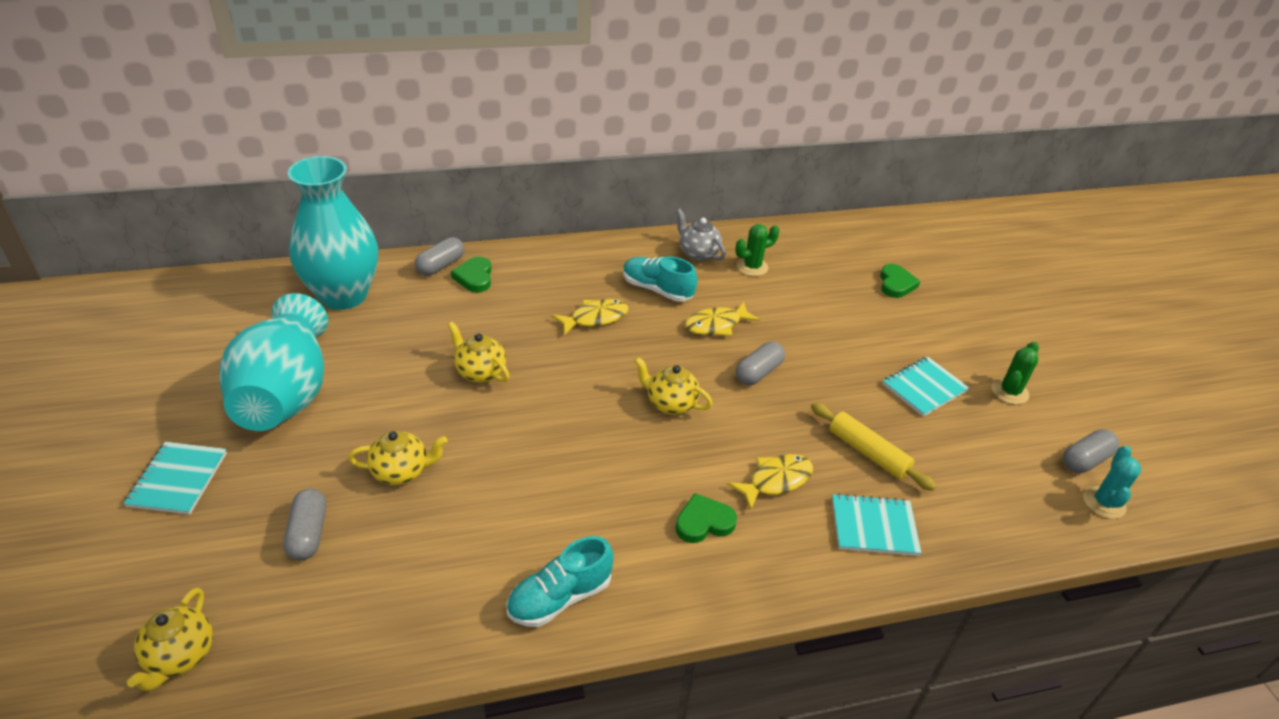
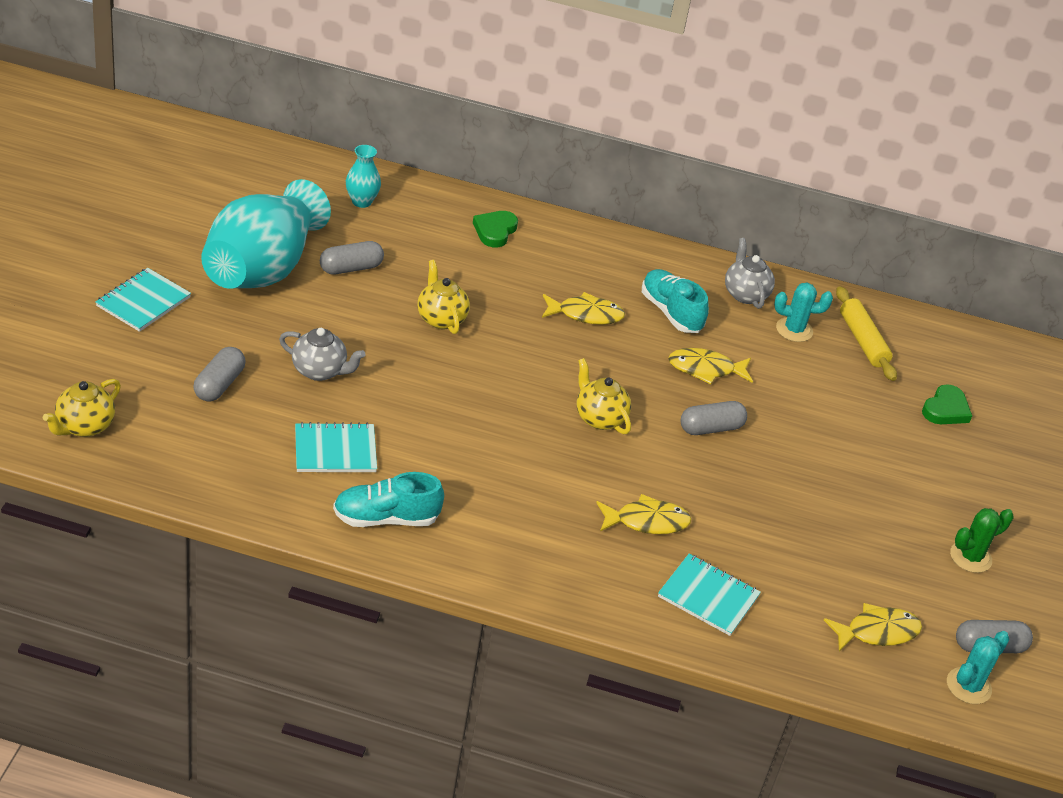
camera: 25 degrees right, 0 degrees up
turquoise vase [288,156,378,310] -> turquoise vase [346,145,381,208], size x0.41
yellow teapot [348,430,447,485] -> grey teapot [279,328,365,381]
grey capsule [415,237,464,276] -> grey capsule moved to [320,241,384,275]
green heart [675,493,737,543] -> none
green cactus [735,224,779,276] -> turquoise cactus [774,283,833,342]
yellow rolling pin [811,402,936,491] -> yellow rolling pin moved to [836,286,897,381]
turquoise notebook [883,357,969,417] -> turquoise notebook moved to [295,422,377,472]
none -> yellow fish [824,603,922,652]

